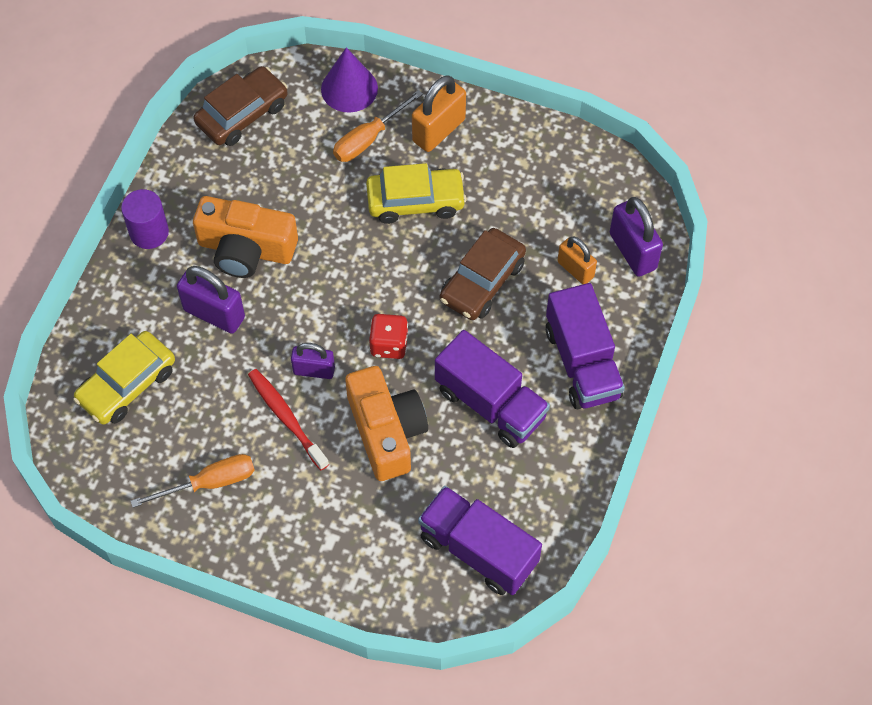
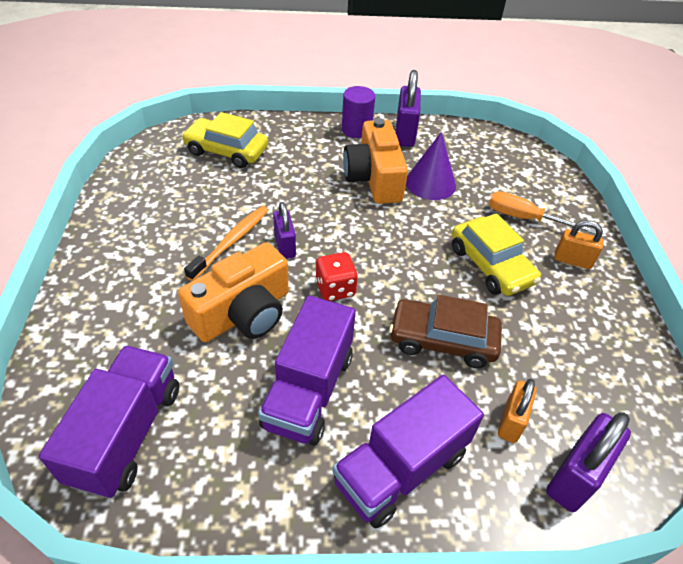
camera: 65 degrees right, 15 degrees down
orange screwdriver [131,454,255,508] -> none
purple padlock [177,266,245,334] -> purple padlock moved to [395,70,421,147]
brown car [193,66,288,146] -> none
red toothbrush [248,369,329,470] -> orange toothbrush [184,206,269,281]
purple cone [321,47,378,113] -> purple cone moved to [406,132,456,200]
orange padlock [412,75,466,152] -> orange padlock [554,220,604,269], size x0.65

